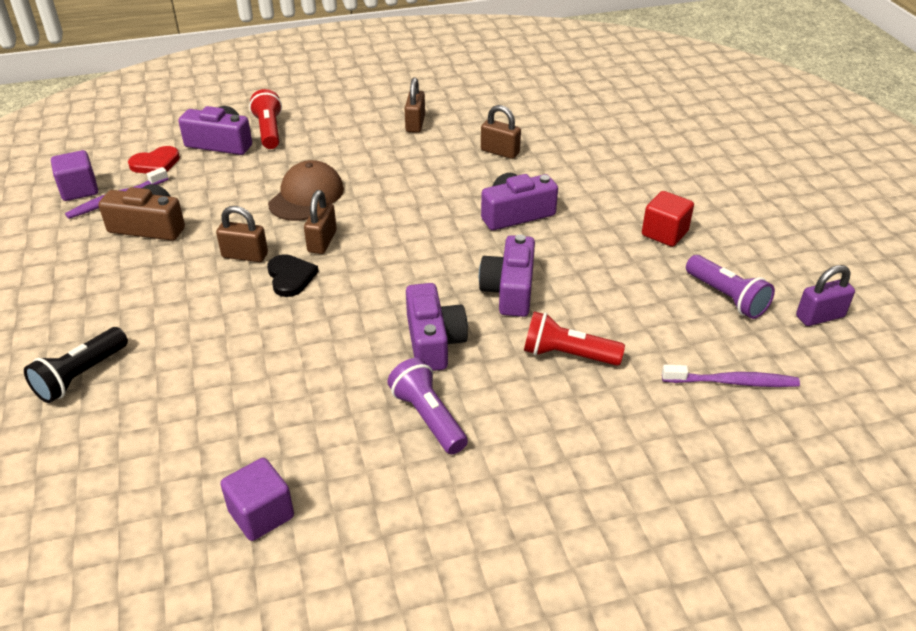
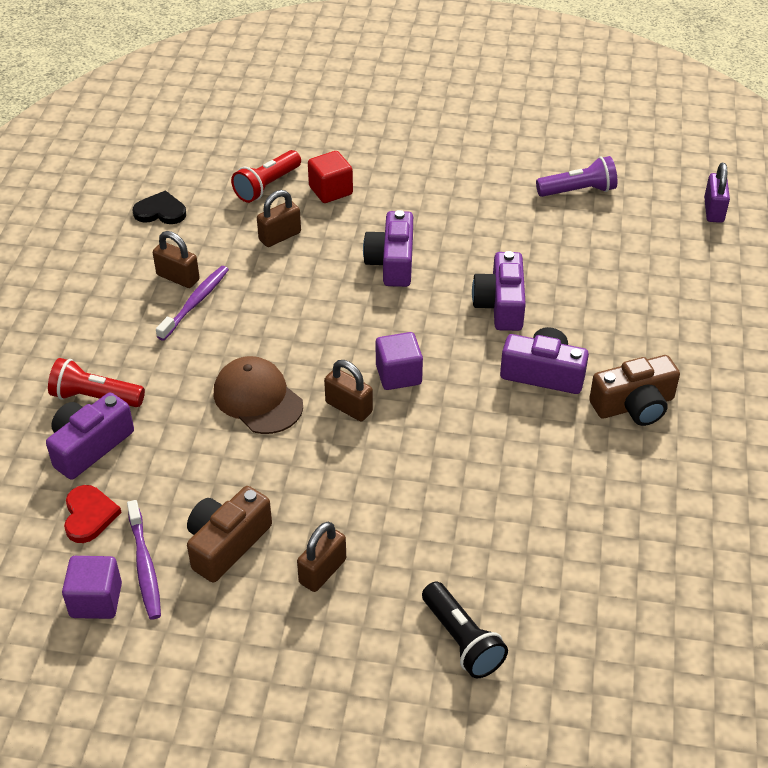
camera: 65 degrees left, 5 degrees up
brown padlock [216,206,268,262] -> brown padlock moved to [297,522,346,592]
purple cube [220,458,294,541] -> purple cube moved to [376,332,423,390]
black heart [267,254,319,297] -> black heart moved to [132,191,186,224]
purple flashlight [387,358,468,454] -> brown camera [589,355,680,426]
purple camera [479,234,535,317] -> purple camera turned 60 degrees clockwise [472,251,526,331]
red flashlight [524,311,625,366] -> red flashlight moved to [231,150,301,203]
red cube [642,191,694,247] -> red cube moved to [308,151,353,203]
purple toothbrush [662,365,800,387] -> purple toothbrush moved to [156,266,229,341]
purple padlock [796,265,855,326] -> purple padlock moved to [704,163,730,223]

